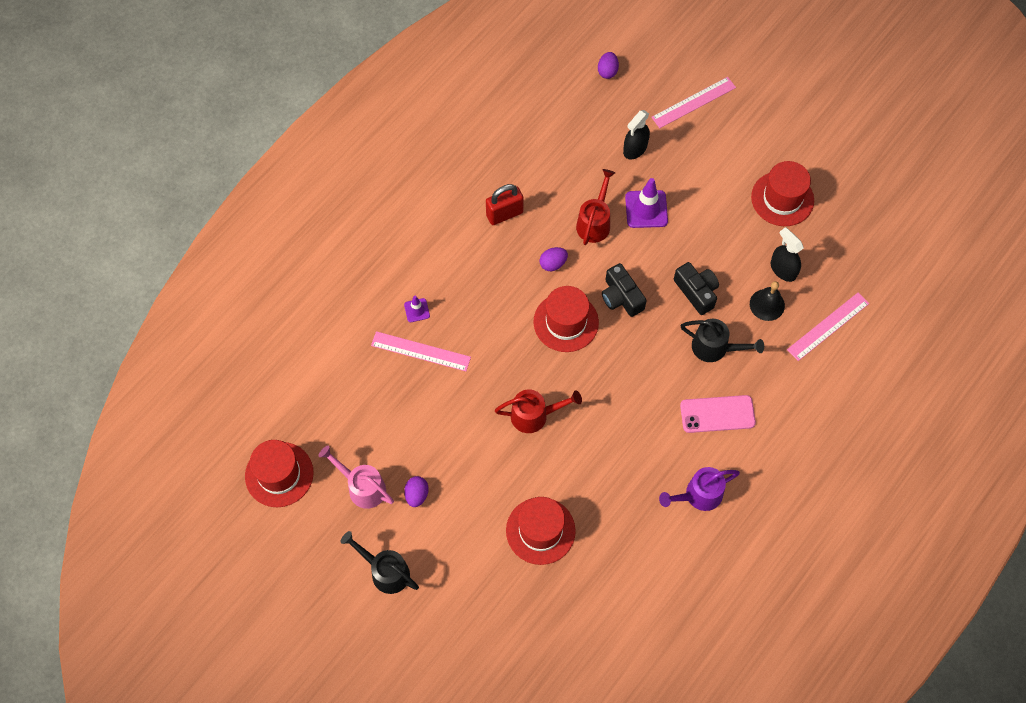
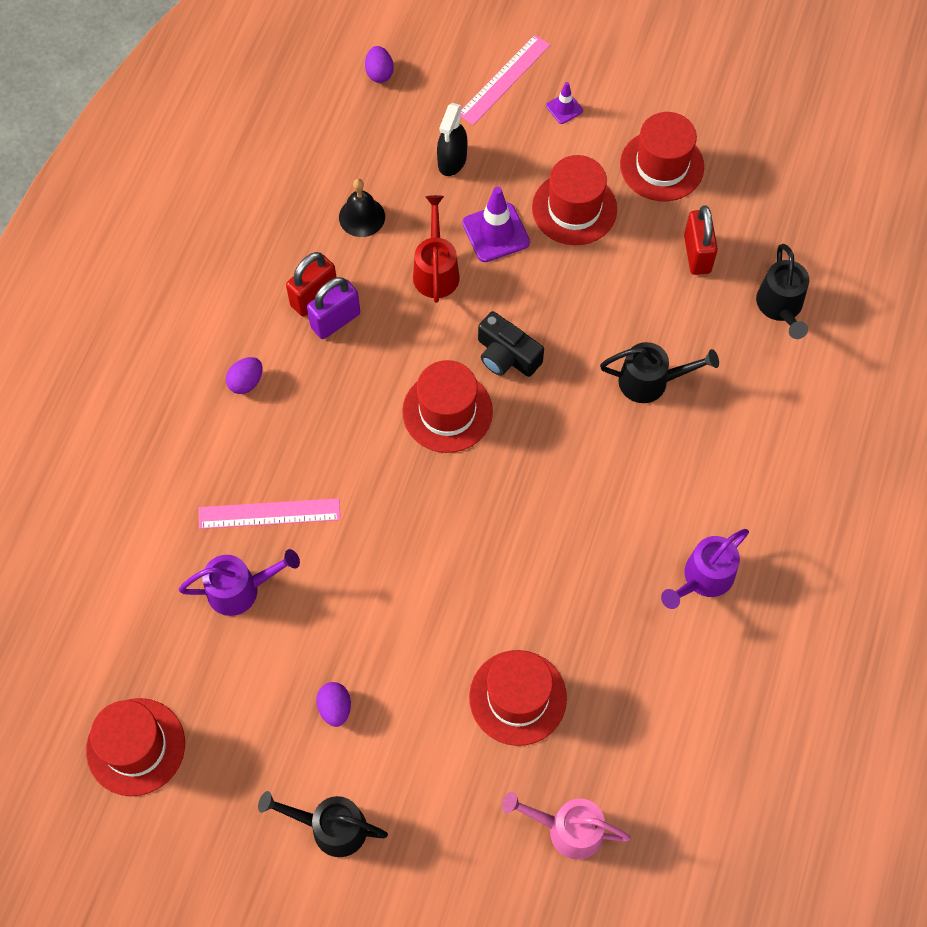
camera: 20 degrees left, 0 degrees up
pink watering can [319,446,394,509] -> pink watering can moved to [502,792,631,860]
purple traffic cone [404,296,430,322] -> purple traffic cone moved to [546,82,583,124]
red watering can [495,390,582,433] -> none
purple egg [540,247,568,271] -> purple egg moved to [226,357,262,394]
black camera [674,262,719,315] -> none
pink phone [680,395,756,433] -> none
black bell [750,281,785,321] -> black bell moved to [339,179,385,237]
black spray bottle [771,227,804,282] -> red padlock [684,205,718,275]
pink ruler [787,293,869,361] -> black watering can [756,244,809,339]
none -> purple watering can [179,549,300,616]
none -> purple padlock [307,277,360,339]
none -> red hat [532,155,617,245]

